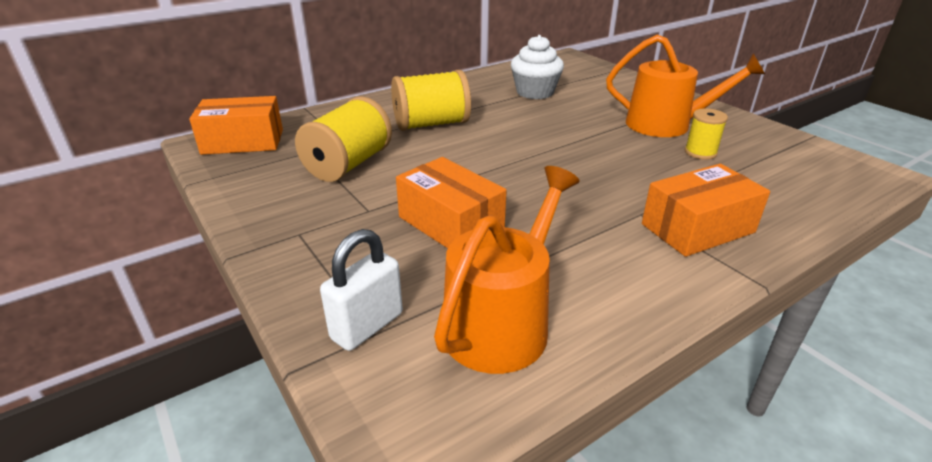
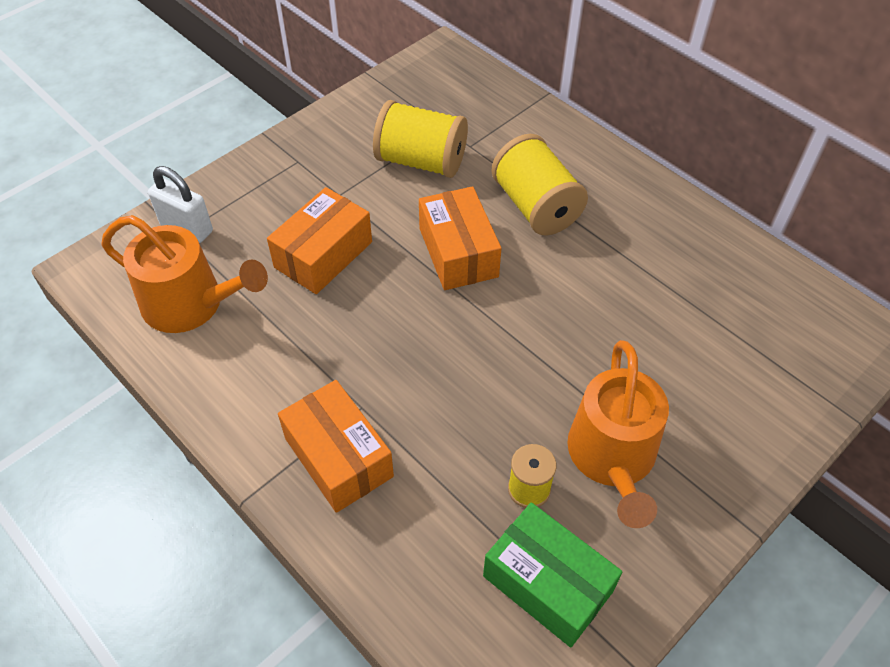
camera: 80 degrees right, 20 degrees up
orange box [189,96,283,155] -> orange box moved to [419,186,502,290]
white cupcake [511,35,564,99] -> none
none -> green box [483,502,622,647]

